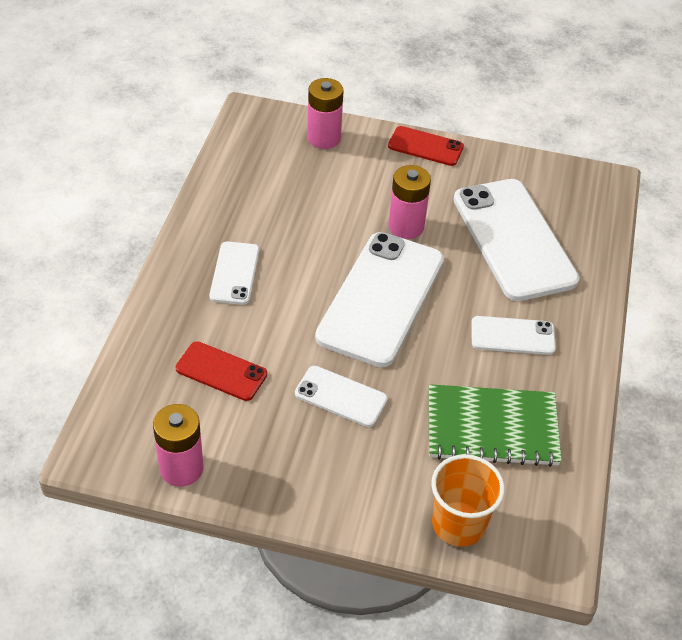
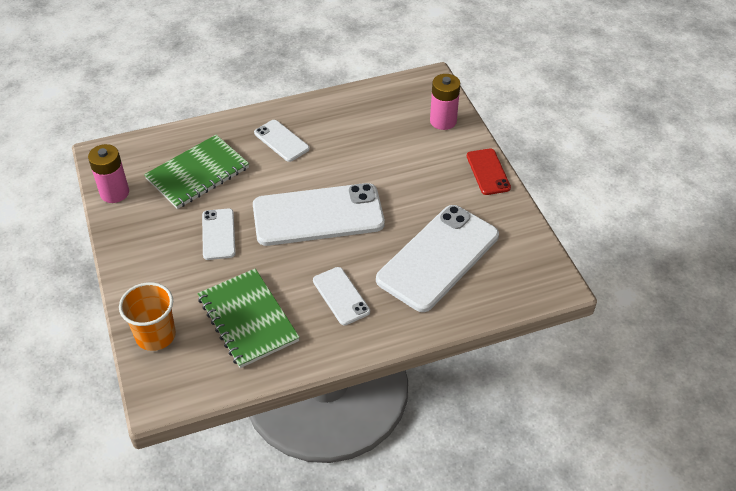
camera: 60 degrees right, 0 degrees up
red phone [175,341,267,401] -> green notebook [144,135,249,209]
white phone [209,242,259,305] -> white phone turned 75 degrees clockwise [254,120,310,162]
pink battery [388,165,431,239] -> none

